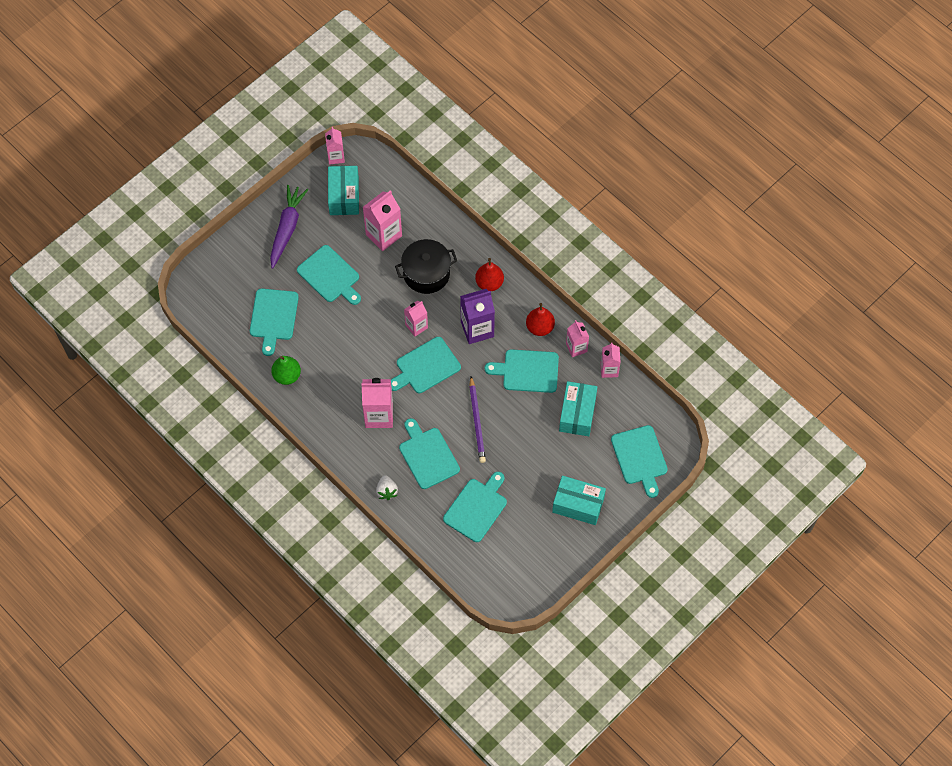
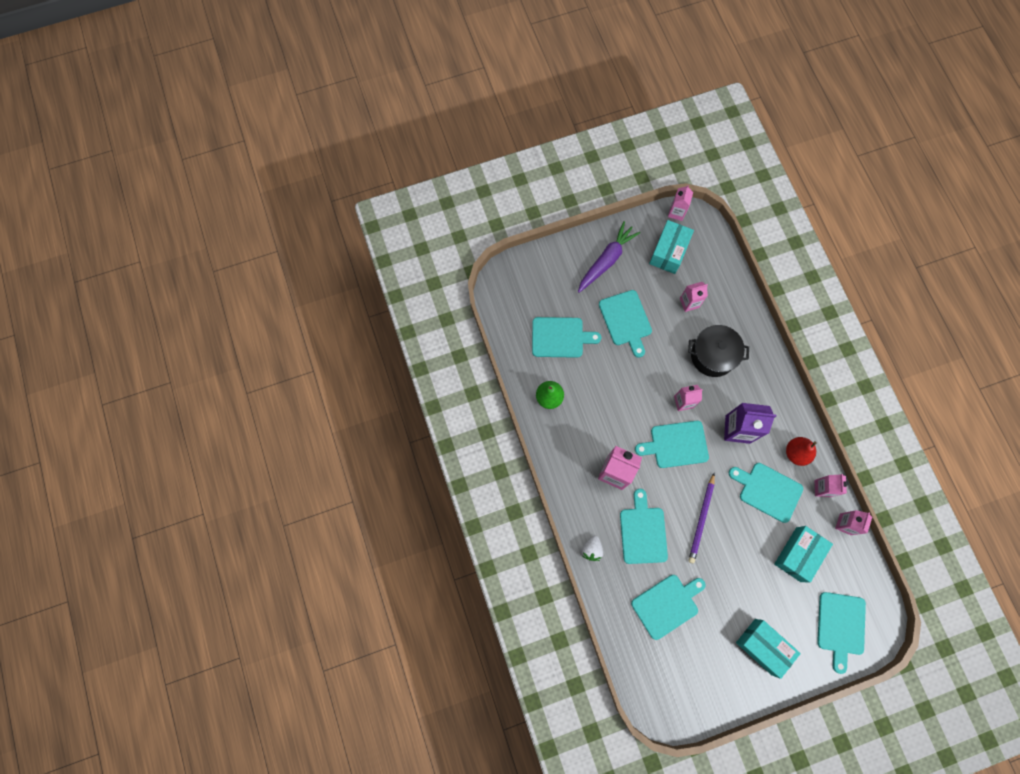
camera: 25 degrees right, 10 degrees up
turquoise cutting board [250,289,299,356] -> turquoise cutting board turned 120 degrees counterclockwise [532,317,601,358]
pink carton [363,190,402,251] -> pink carton [680,282,708,312], size x0.62
red pear [475,258,504,291] -> none

